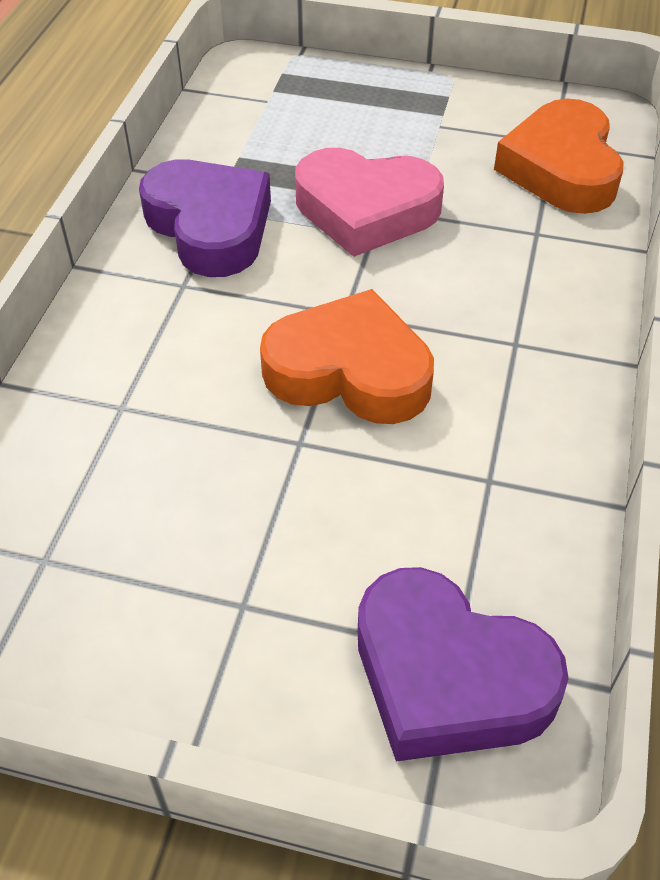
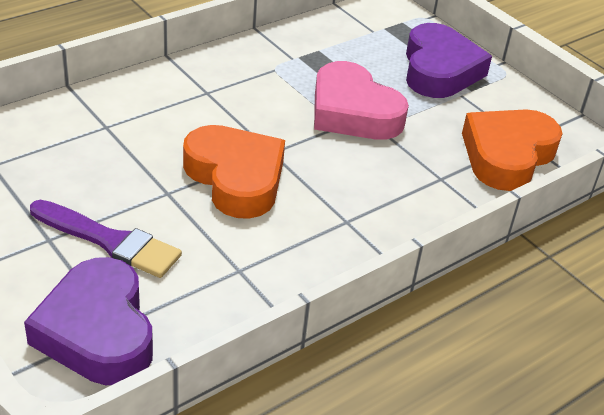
camera: 35 degrees right, 10 degrees down
purple heart [139,159,271,277] -> purple heart moved to [406,23,492,98]
none -> purple brush [30,200,182,278]

